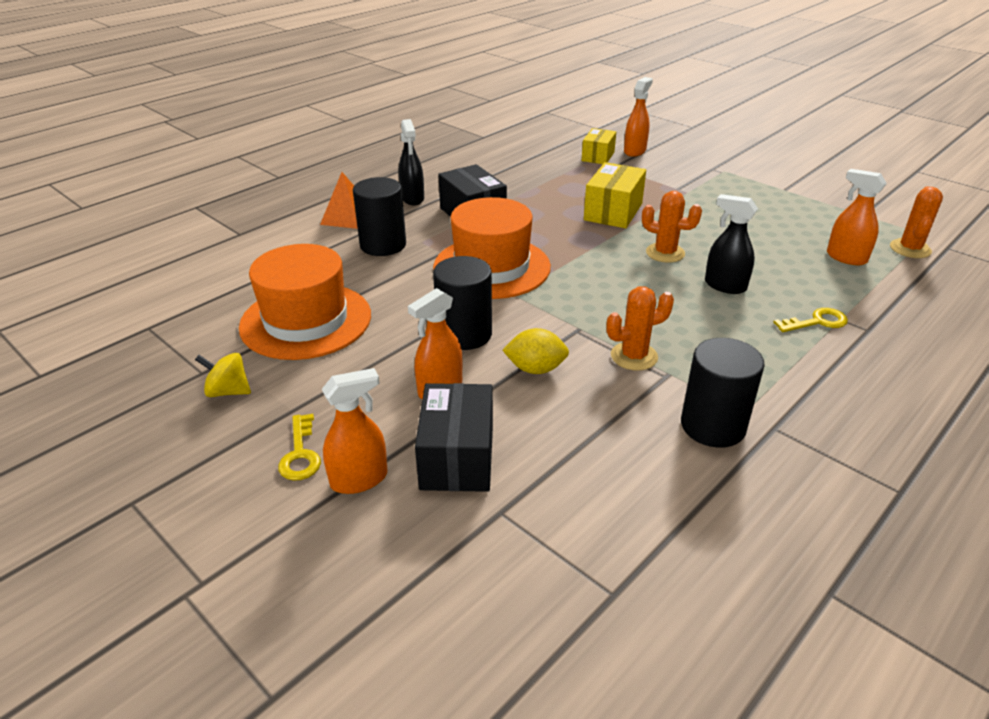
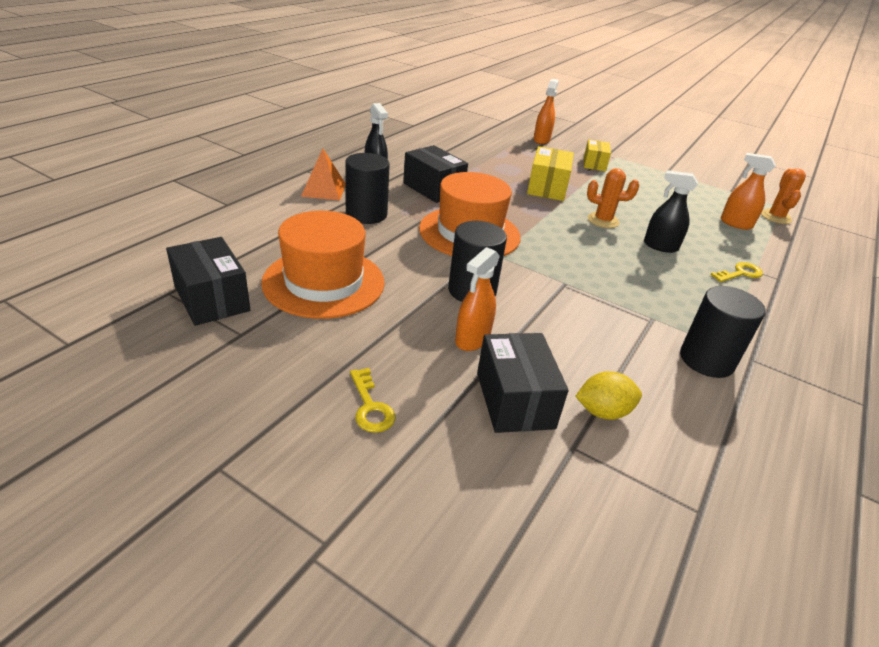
camera: 15 degrees left, 0 degrees up
yellow spinning top [195,353,251,397] -> none
orange spray bottle [322,368,388,494] -> none
yellow lemon [503,328,569,374] -> yellow lemon moved to [575,371,642,420]
yellow box [582,128,616,164] -> yellow box moved to [584,139,611,171]
orange cactus [606,286,674,371] -> none
none -> black box [166,237,250,326]

